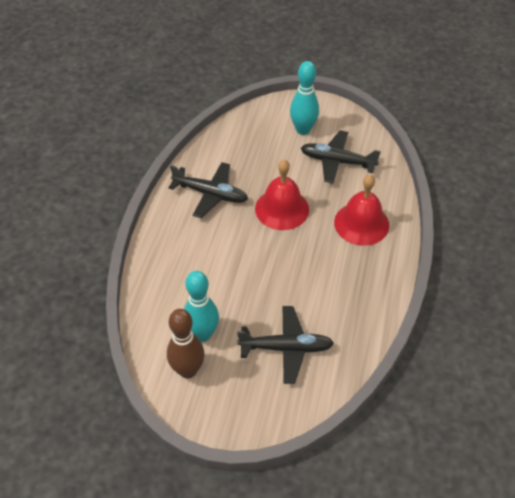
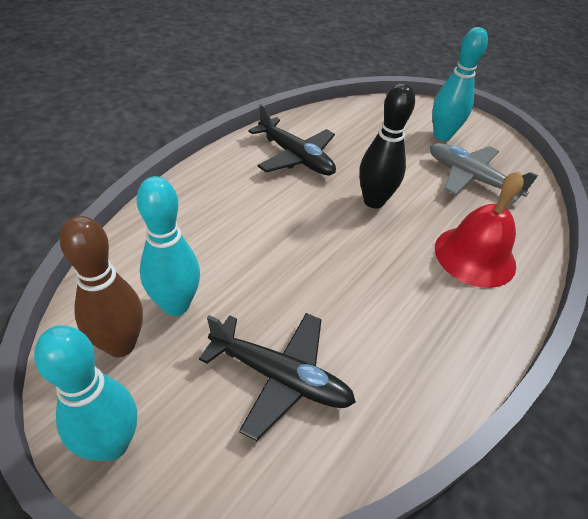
camera: 20 degrees right, 5 degrees down
red bell [255,160,309,230] -> black bowling pin [359,83,415,209]
black plane [301,130,381,183] -> grey plane [430,143,538,202]
none -> turquoise bowling pin [34,325,137,461]

